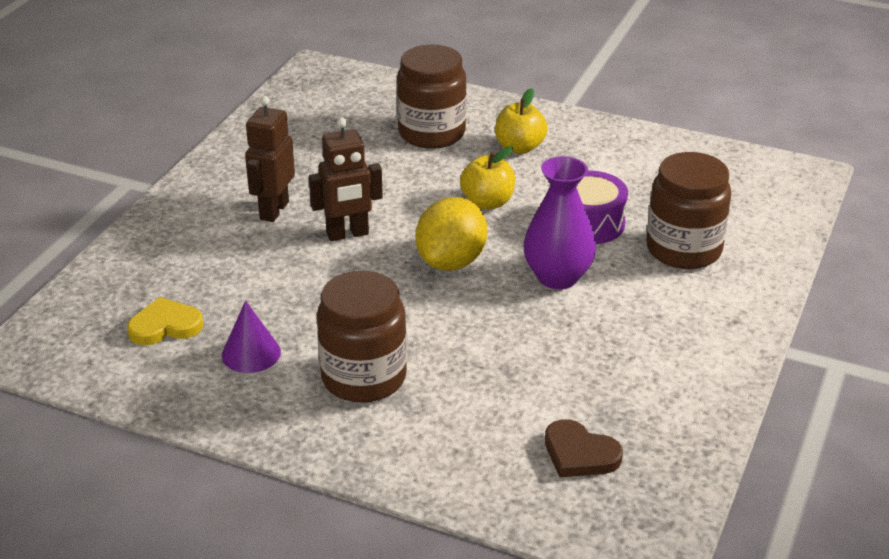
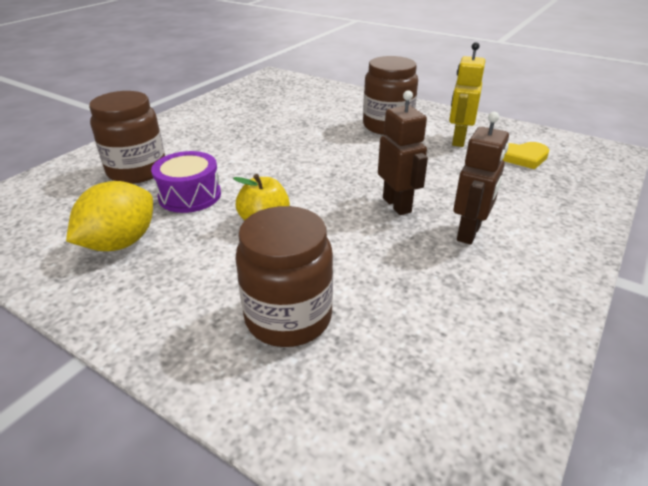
camera: 170 degrees left, 0 degrees up
purple cone [222,300,281,373] -> yellow robot [449,42,485,147]
brown robot [309,118,383,241] -> brown robot turned 75 degrees clockwise [378,90,428,215]
yellow lemon [415,197,487,271] -> yellow lemon moved to [66,181,153,251]
yellow apple [495,88,547,154] -> none
purple vase [524,156,596,289] -> none
brown heart [545,419,623,477] -> none

